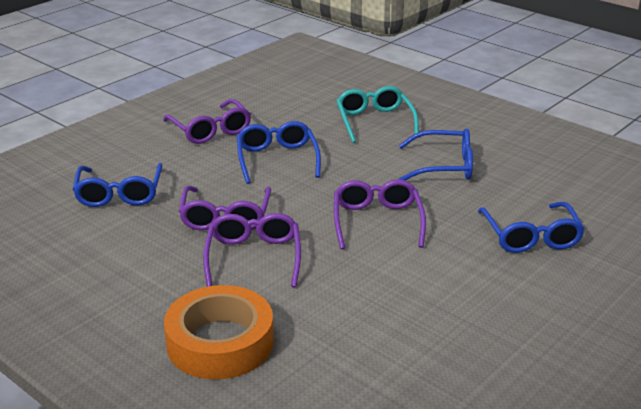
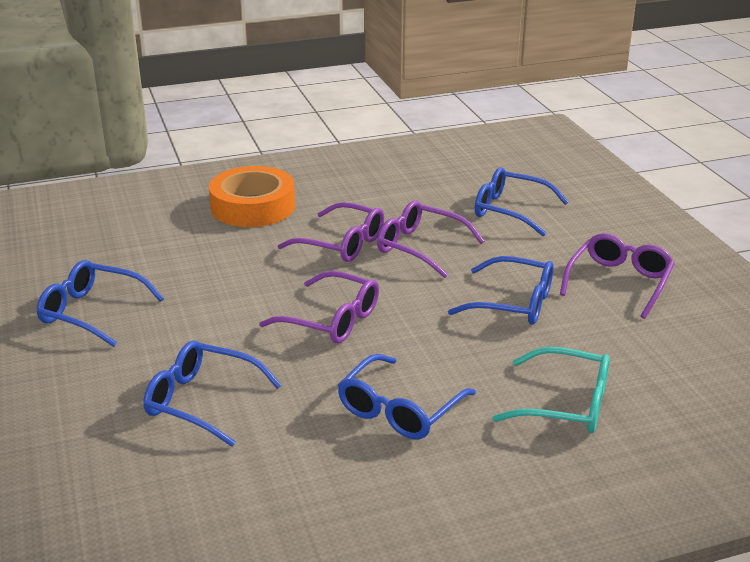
camera: 120 degrees right, 0 degrees up
purple glasses [163,99,251,144] -> purple glasses turned 120 degrees clockwise [560,233,675,319]
none -> blue glasses [37,260,164,347]

